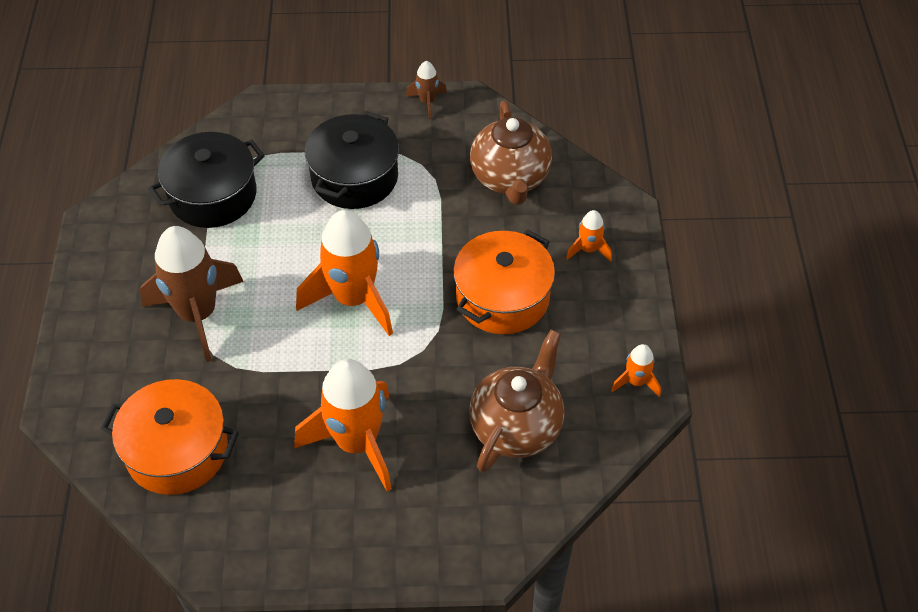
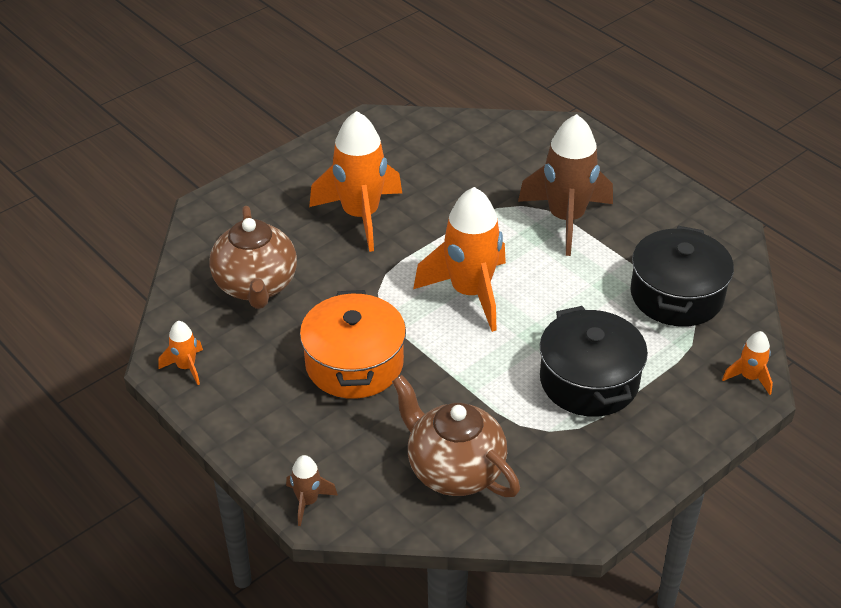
camera: 140 degrees right, 10 degrees down
orange pot [101,379,239,495] -> none
brown rocket [406,61,447,119] -> brown rocket moved to [286,455,338,526]
orange rocket [566,210,612,262] -> orange rocket moved to [722,331,773,395]

